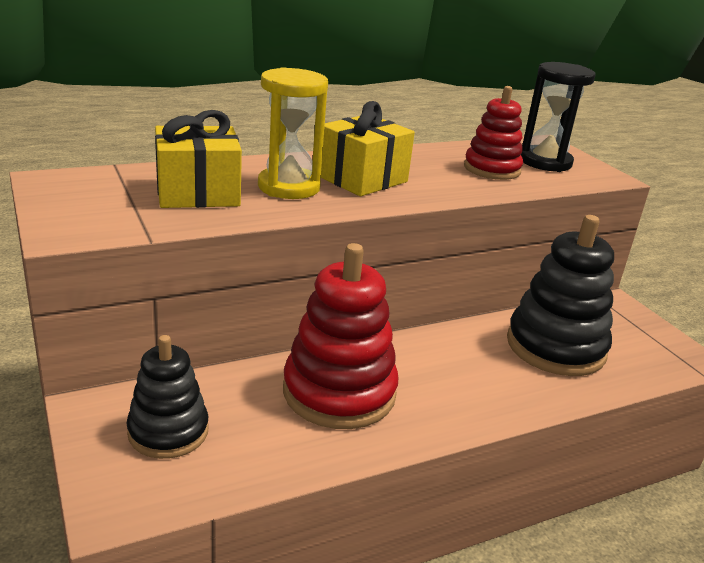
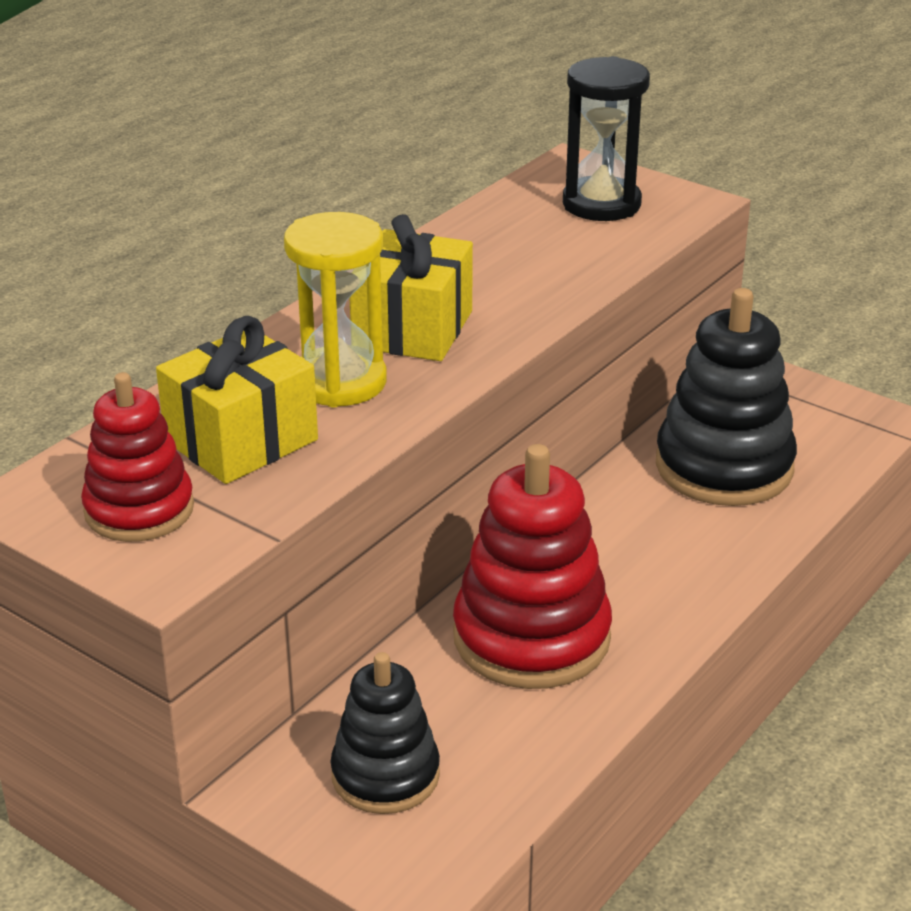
camera: 25 degrees left, 5 degrees up
red stacking toy [464,86,523,180] -> red stacking toy moved to [81,372,194,542]

